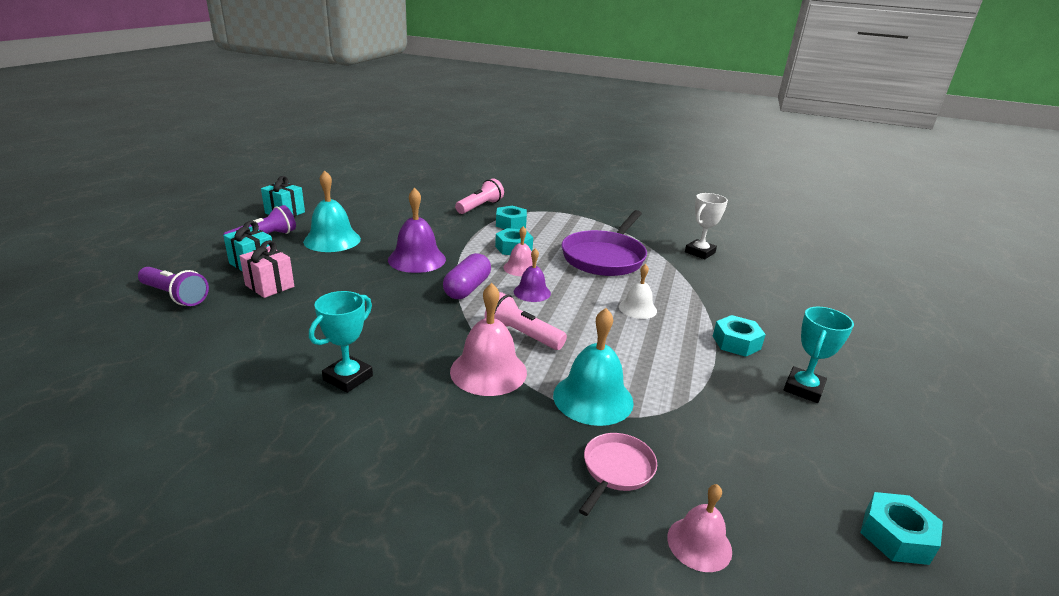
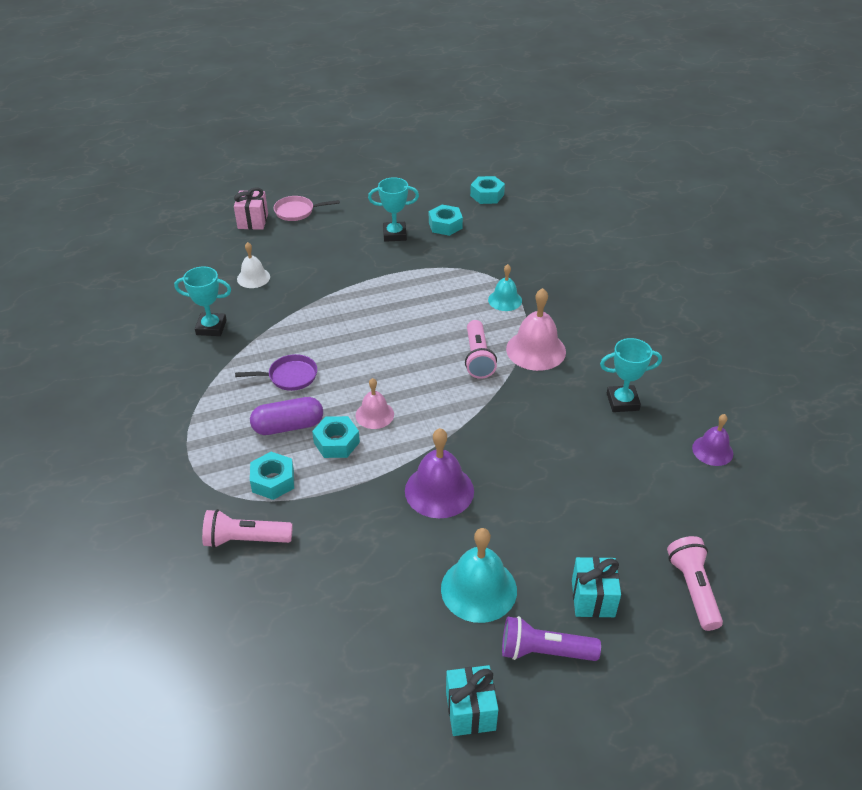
camera: 125 degrees left, 15 degrees up
purple flashlight [138,267,209,306] -> pink flashlight [667,536,723,631]
pink gift [240,240,294,298] -> pink gift moved to [234,187,268,230]
purple capsule [443,253,491,299] -> purple capsule moved to [250,397,323,435]
purple bell [514,248,551,302] -> purple bell moved to [692,414,733,466]
turquoise bell [553,308,634,426] -> turquoise bell [488,264,522,311], size x0.60
purple pan [562,210,647,276] -> purple pan [235,354,317,391], size x0.51
pink pan [579,433,657,516] -> pink pan moved to [274,196,340,221]
white bell [619,264,657,319] -> white bell moved to [237,242,270,288]
pink bell [667,484,732,572] -> none
white trophy [685,193,728,259] -> turquoise trophy [174,266,231,336]
turquoise nut [713,315,766,357] -> turquoise nut moved to [429,205,463,236]

